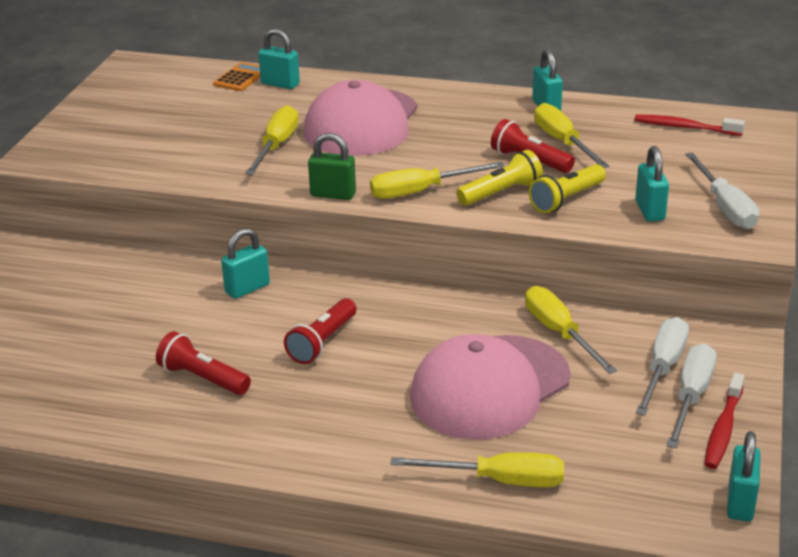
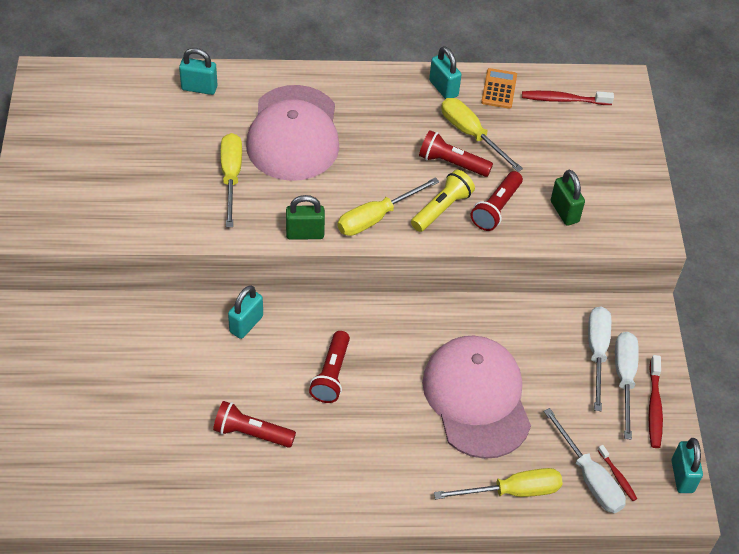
camera: 20 degrees left, 20 degrees up
orange calculator [213,62,260,91] -> orange calculator moved to [481,68,517,109]
pink cap [410,334,571,440] -> pink cap turned 135 degrees clockwise [422,336,531,459]
yellow screwdriver [525,286,617,374] -> none
yellow flashlight [529,164,606,213] -> red flashlight [470,171,523,231]
turquoise padlock [635,146,669,221] -> green padlock [551,170,585,226]
white screwdriver [685,152,759,229] -> white screwdriver moved to [544,408,626,513]
none -> red toothbrush [598,445,637,501]

